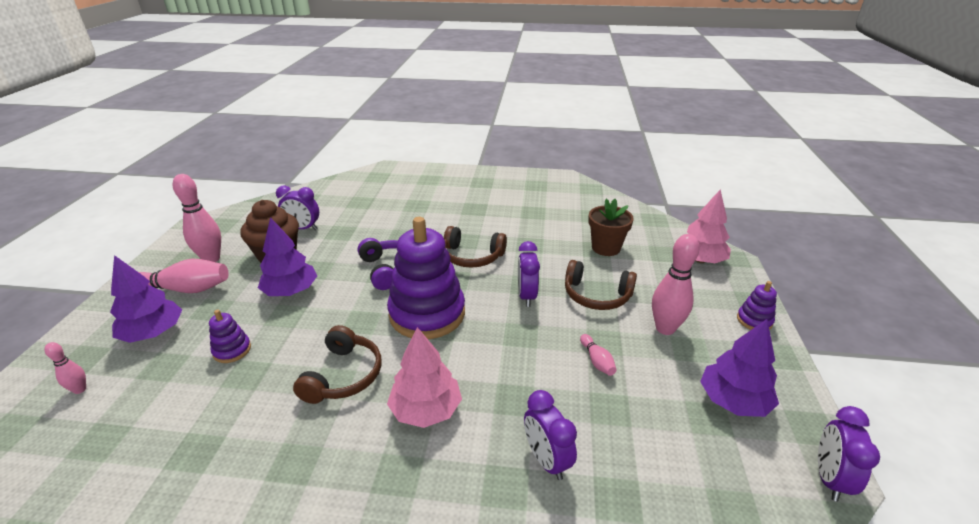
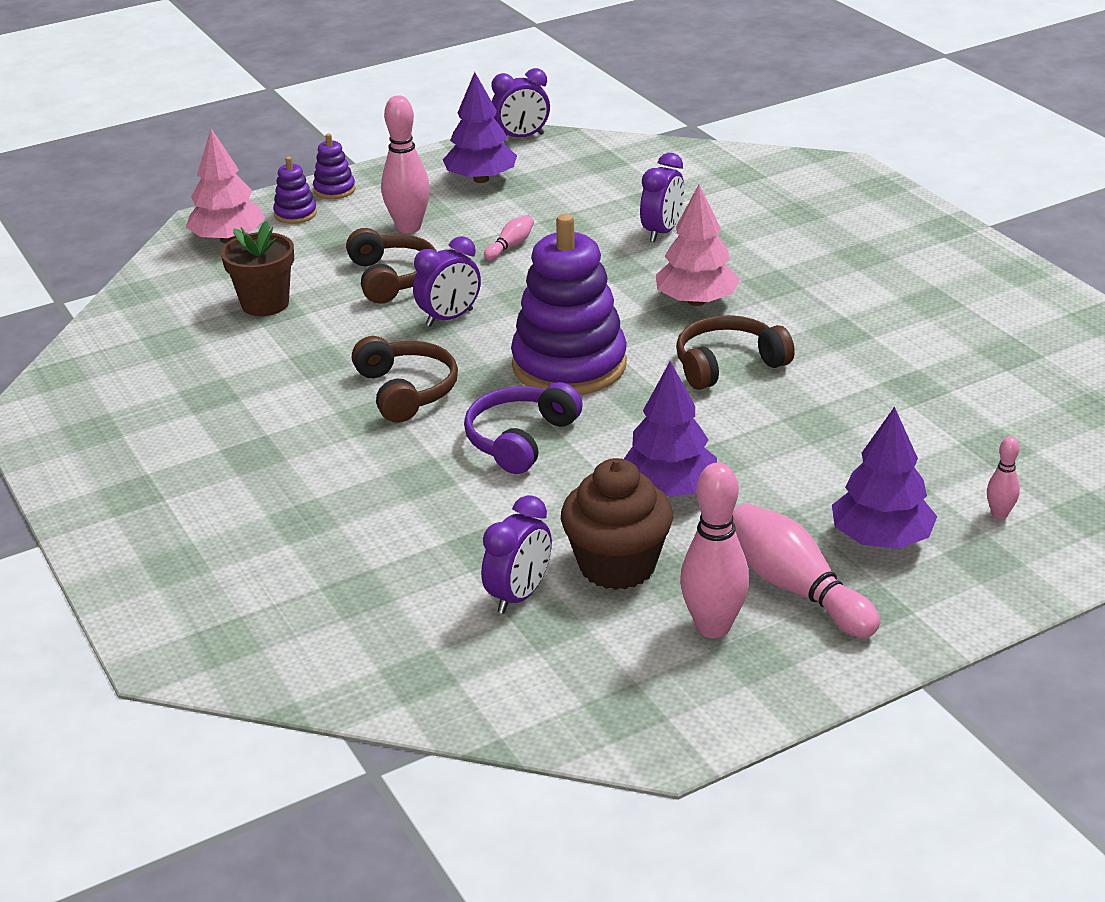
camera: 125 degrees left, 0 degrees up
purple stacking toy [209,310,251,363] -> purple stacking toy moved to [273,157,317,224]
purple clock [276,186,319,230] -> purple clock turned 60 degrees clockwise [481,495,552,614]

